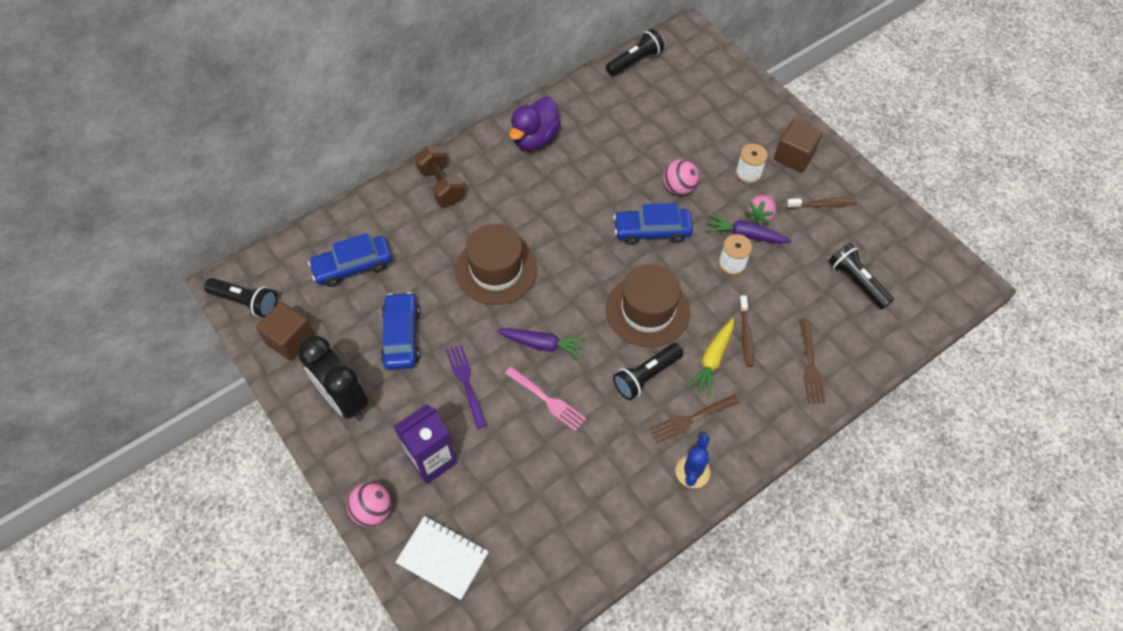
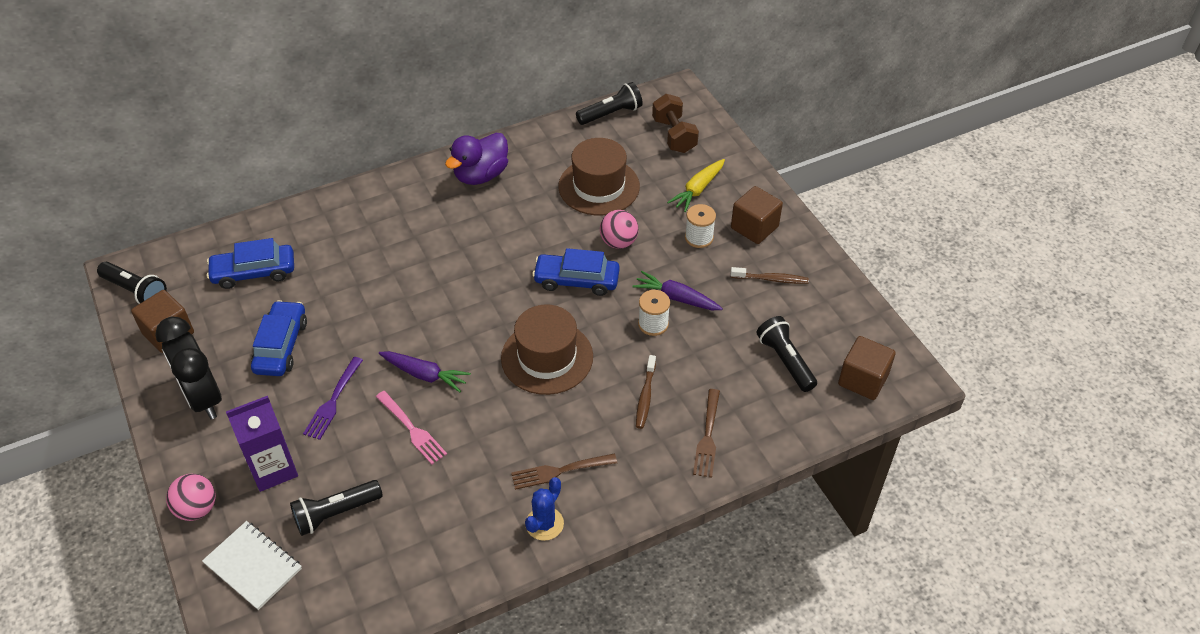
camera: 10 degrees right, 10 degrees down
brown dumbbell [415,146,465,206] -> brown dumbbell moved to [652,94,699,153]
purple fork [446,344,487,429] -> purple fork turned 150 degrees counterclockwise [303,357,363,440]
brown hat [455,224,538,305] -> brown hat moved to [558,138,640,215]
black flashlight [613,343,684,400] -> black flashlight moved to [290,480,383,536]
yellow carrot [688,318,734,396] -> yellow carrot moved to [667,159,725,212]
pink strawberry [745,195,776,224] -> none
none -> brown cube [838,336,896,400]

